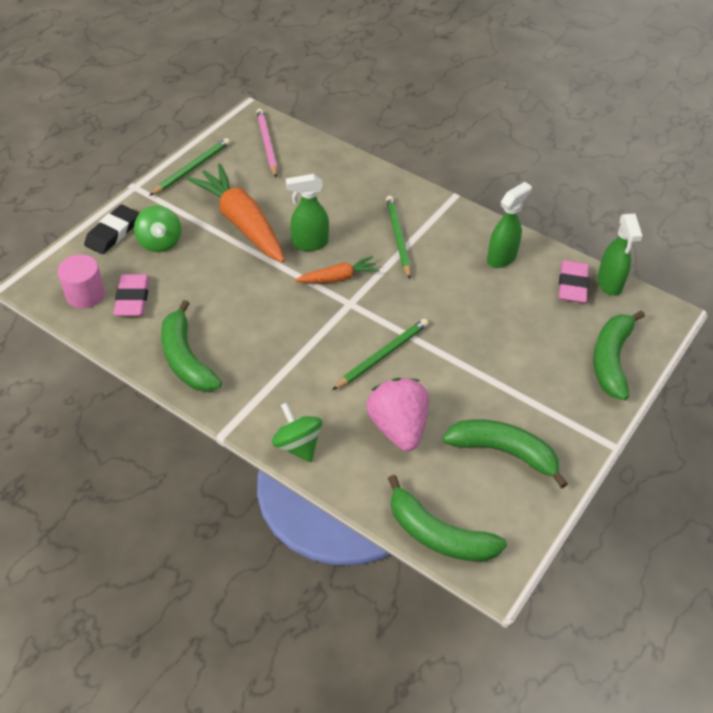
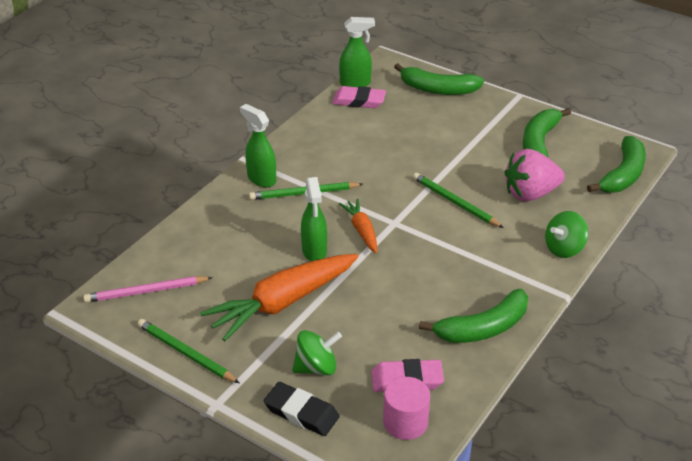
camera: 90 degrees left, 10 degrees down
green spray bottle [487,182,532,268] -> green spray bottle moved to [240,104,276,187]

